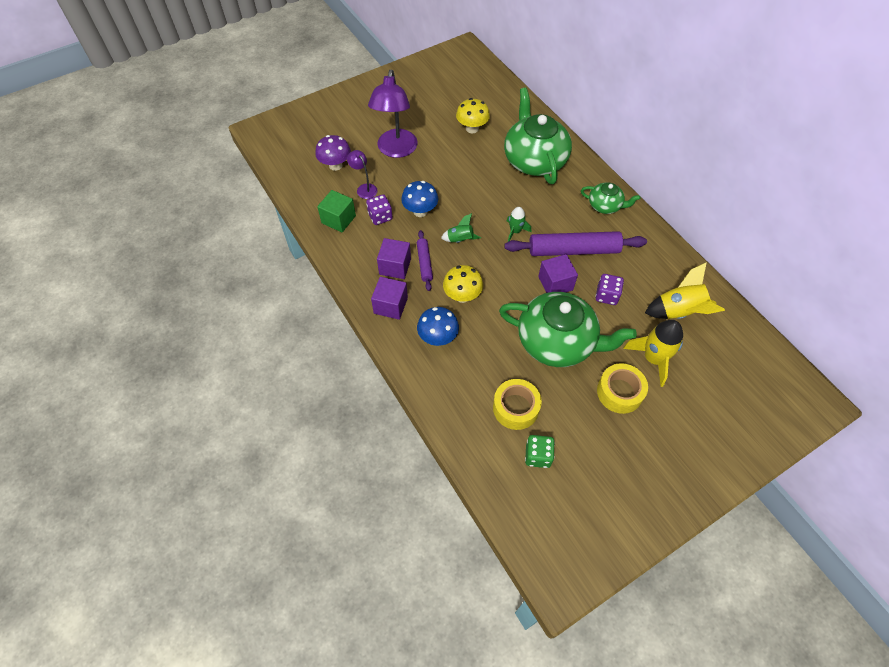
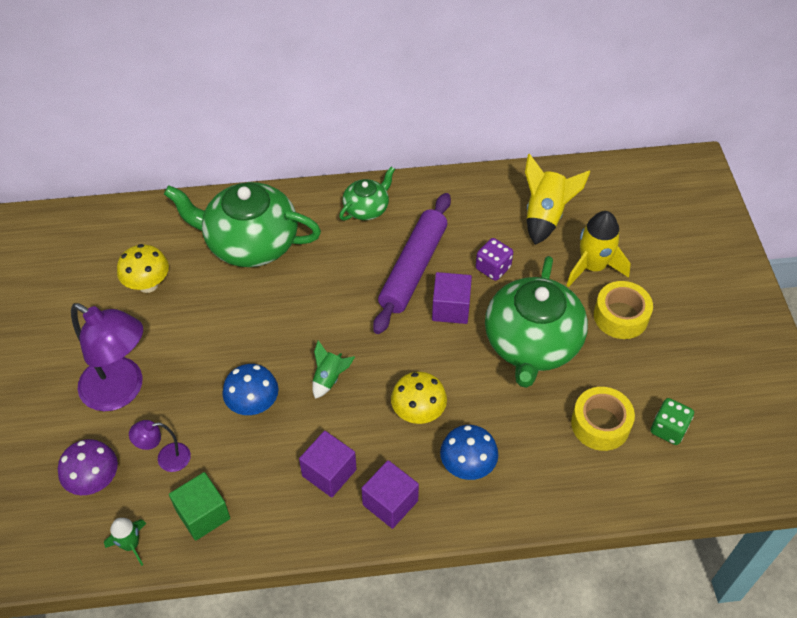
camera: 65 degrees left, 5 degrees down
purple dice [366,194,393,225] -> none
purple rolling pin [417,230,433,291] -> none
green teapot [499,292,637,367] -> green teapot turned 150 degrees clockwise [485,256,588,388]
green rocket [507,207,531,242] -> green rocket moved to [104,518,146,566]

